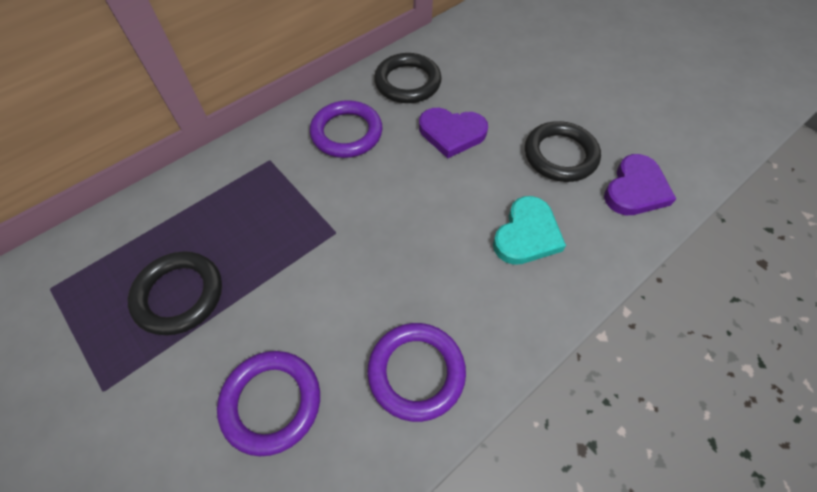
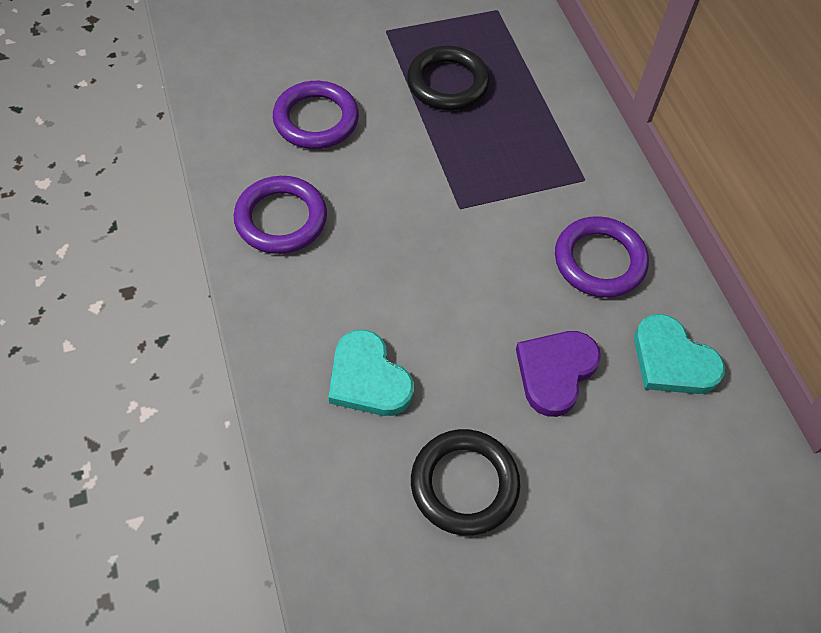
camera: 110 degrees right, 0 degrees up
black ring [374,53,442,103] -> turquoise heart [634,314,725,394]
purple heart [604,154,676,215] -> none

